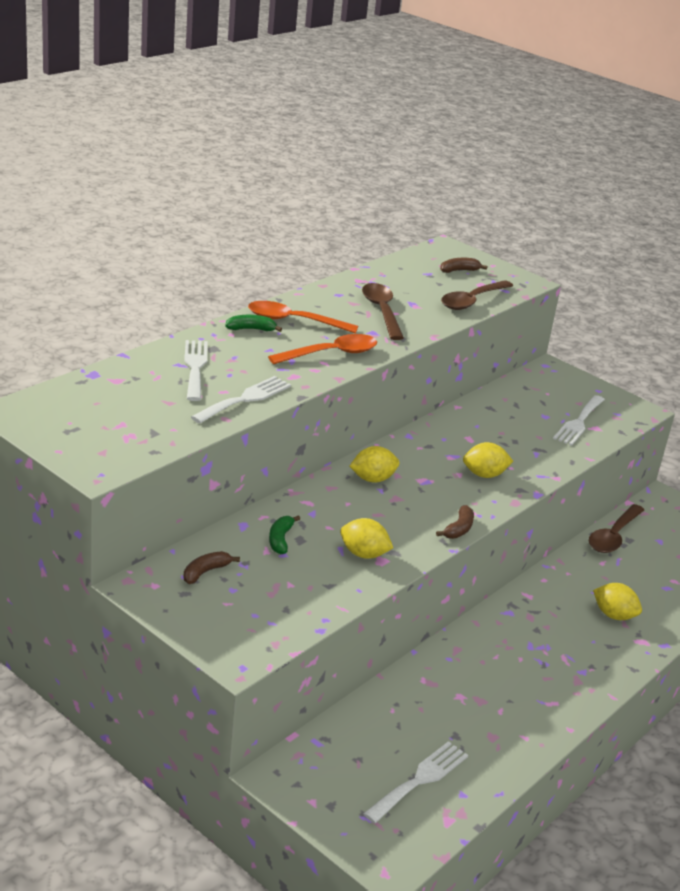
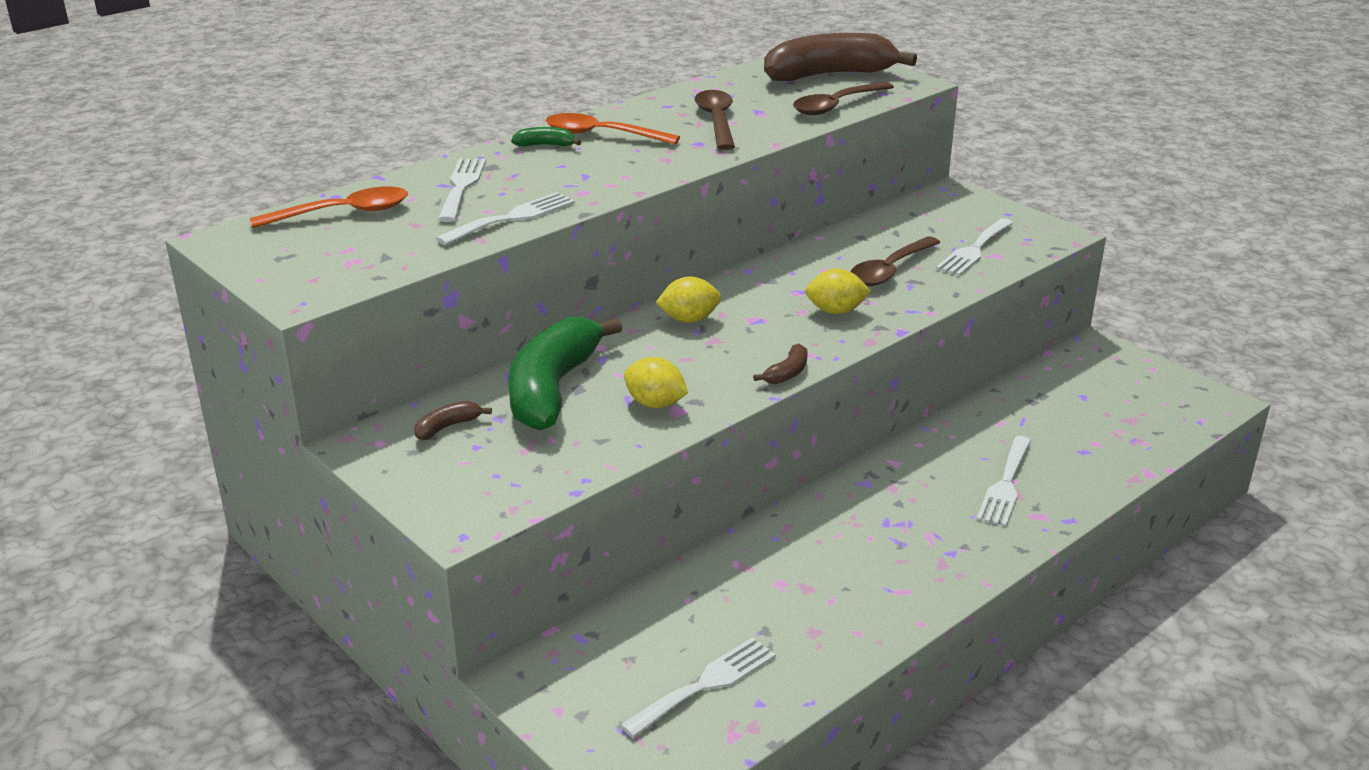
camera: 10 degrees right, 0 degrees up
orange spoon [268,334,377,364] -> orange spoon moved to [250,186,408,228]
green banana [269,515,300,554] -> green banana [508,317,622,431], size x2.50
brown banana [440,258,487,273] -> brown banana [764,33,917,81], size x2.50
brown spoon [589,504,644,553] -> brown spoon moved to [850,236,940,286]
yellow lemon [593,583,642,620] -> white fork [977,436,1031,527]

